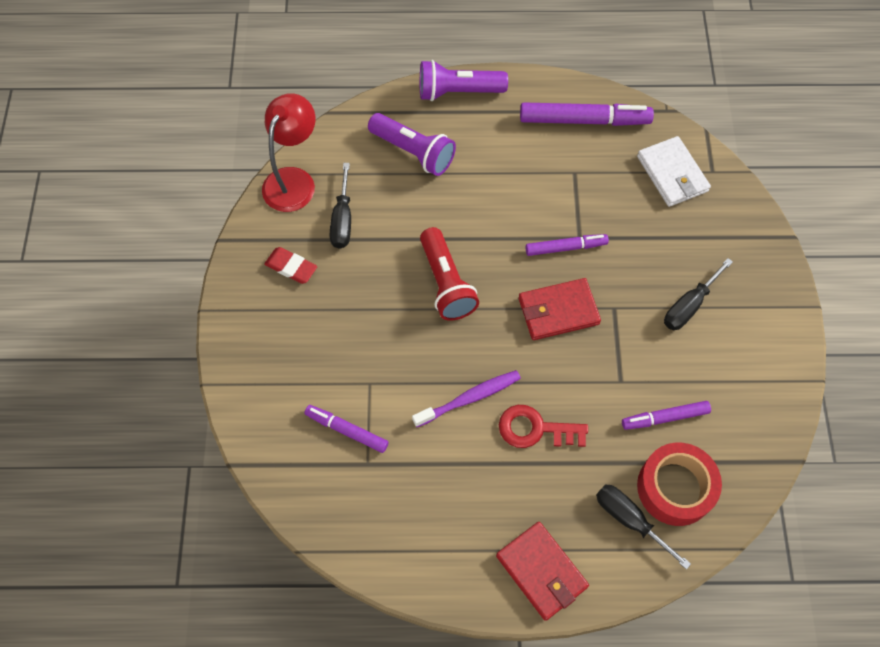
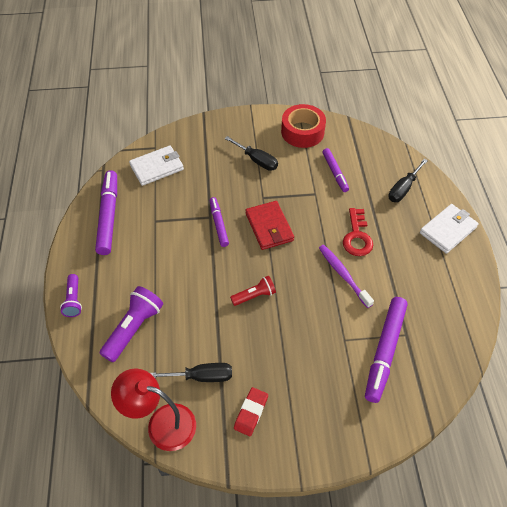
camera: 95 degrees left, 10 degrees down
purple marker [304,405,388,453] -> purple marker [365,297,408,403], size x1.69
purple flashlight [420,60,508,101] -> purple flashlight [60,274,82,317], size x0.61
red flashlight [420,227,479,321] -> red flashlight [230,276,276,306], size x0.61
red wallet [496,522,589,621] -> white wallet [420,204,479,254]
red tape [637,443,722,526] -> red tape moved to [281,104,326,148]

